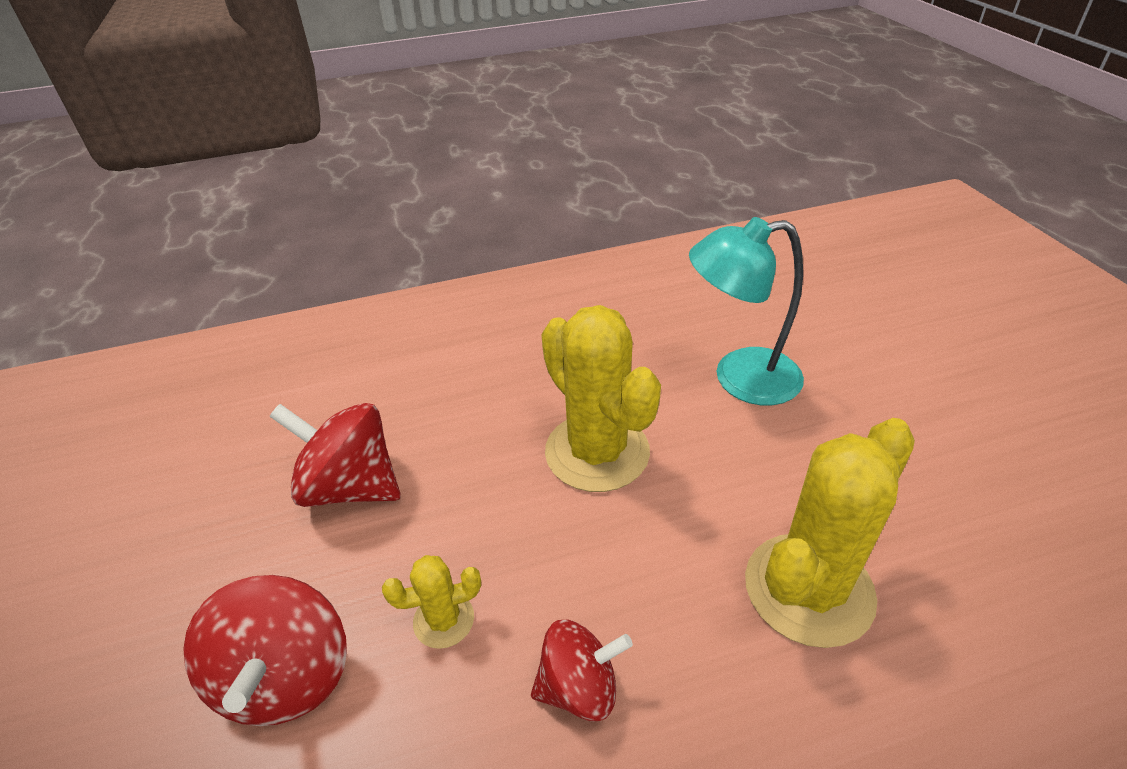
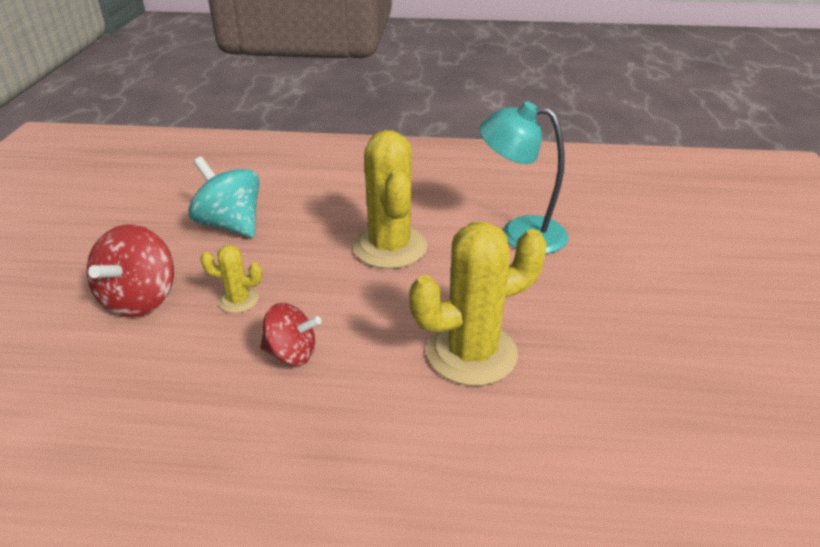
camera: 20 degrees right, 5 degrees down
red spinning top [270,403,401,507] -> turquoise spinning top [188,157,259,237]

